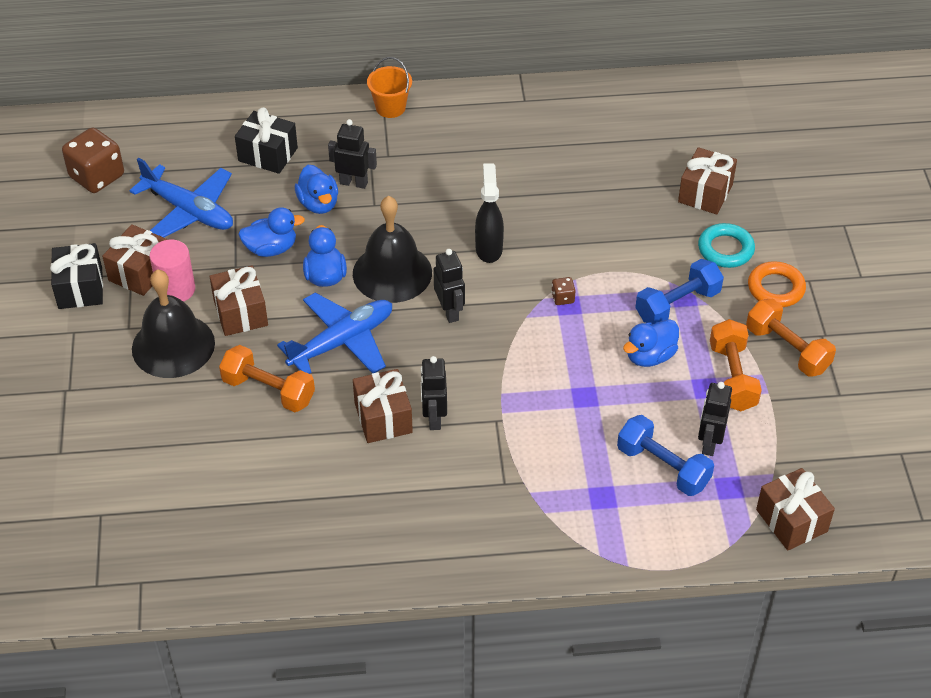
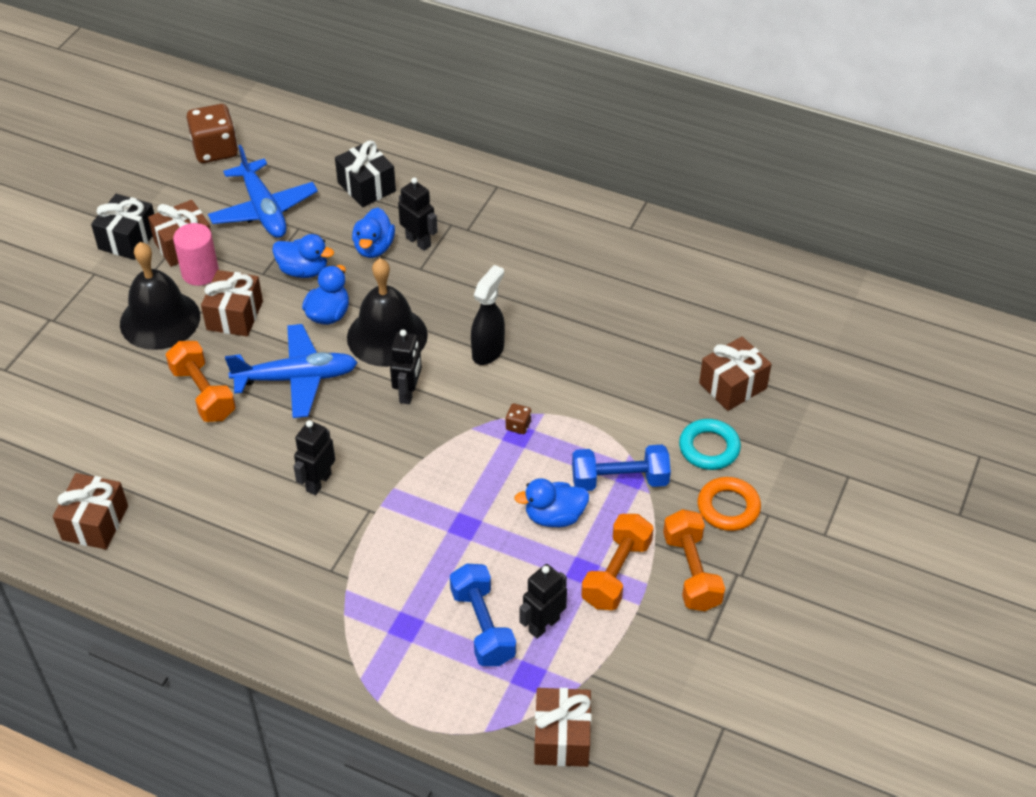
camera: 30 degrees right, 0 degrees up
brown gift [353,369,413,443] -> brown gift moved to [53,473,128,550]
orange bucket [367,57,412,118] -> none

